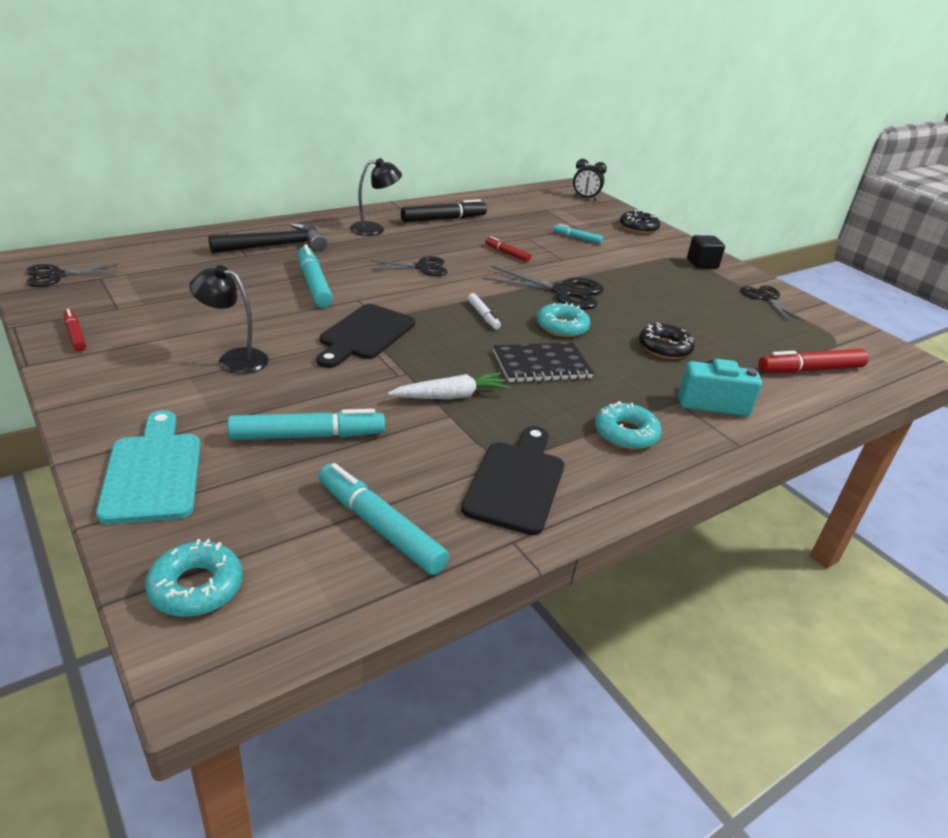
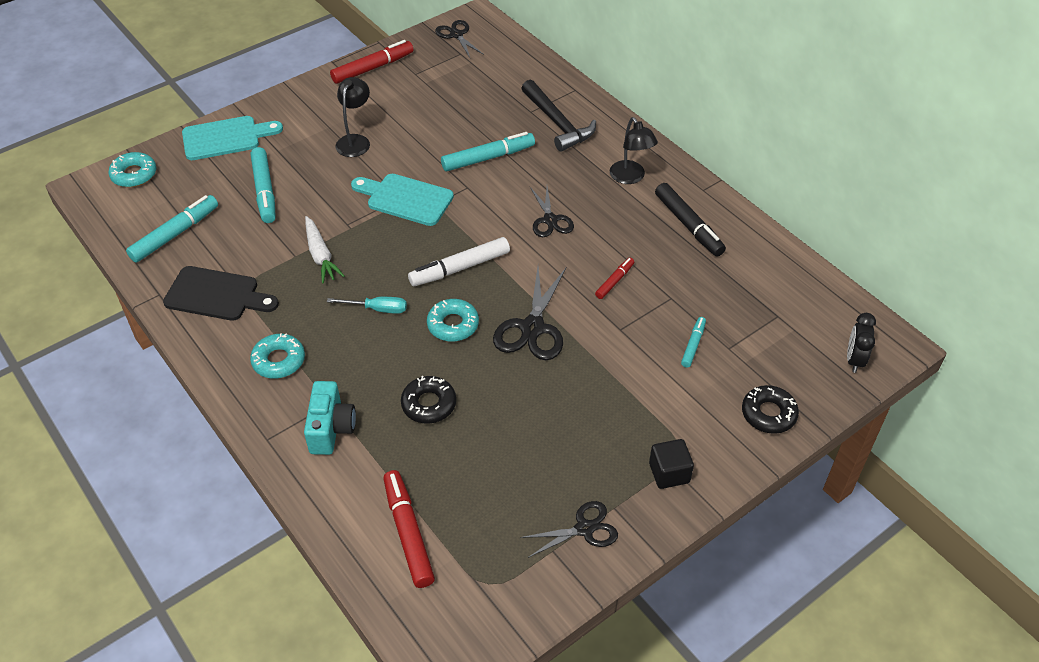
camera: 90 degrees right, 15 degrees up
red marker [63,309,86,352] -> red marker [330,40,414,84], size x1.81
black cutting board [317,304,415,368] -> turquoise cutting board [351,174,454,226]
white marker [468,293,501,329] -> white marker [408,237,510,286], size x1.81
black notebook [493,342,594,383] -> turquoise screwdriver [327,297,407,314]

